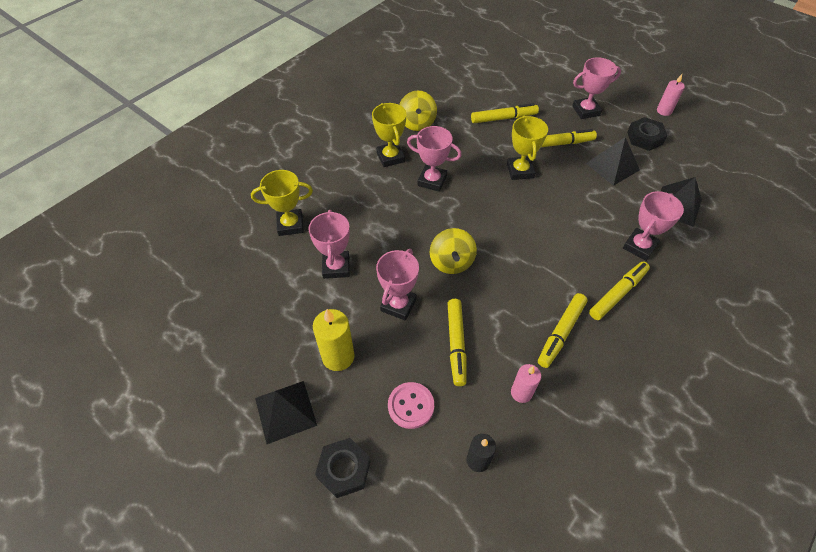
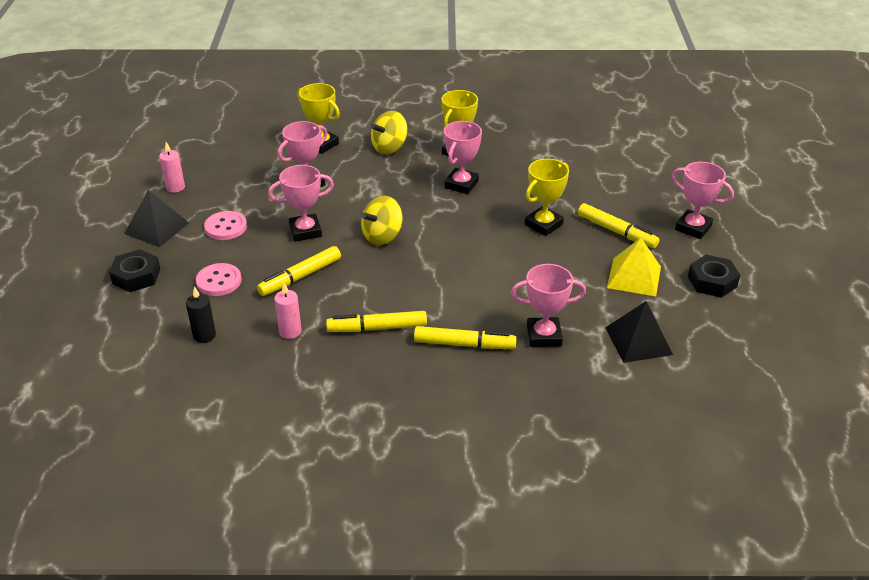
camera: 50 degrees right, 15 degrees down
yellow candle [313,309,355,371] -> pink button [204,211,247,240]
yellow spinning top [399,90,437,131] -> yellow spinning top moved to [371,111,407,154]
pink trophy [407,126,462,192] -> pink trophy turned 45 degrees clockwise [444,121,482,194]
yellow marker [471,103,539,123] -> none
black pyramid [586,137,640,186] -> yellow pyramid [607,238,661,296]
pink candle [657,74,685,116] -> pink candle moved to [159,142,185,193]

